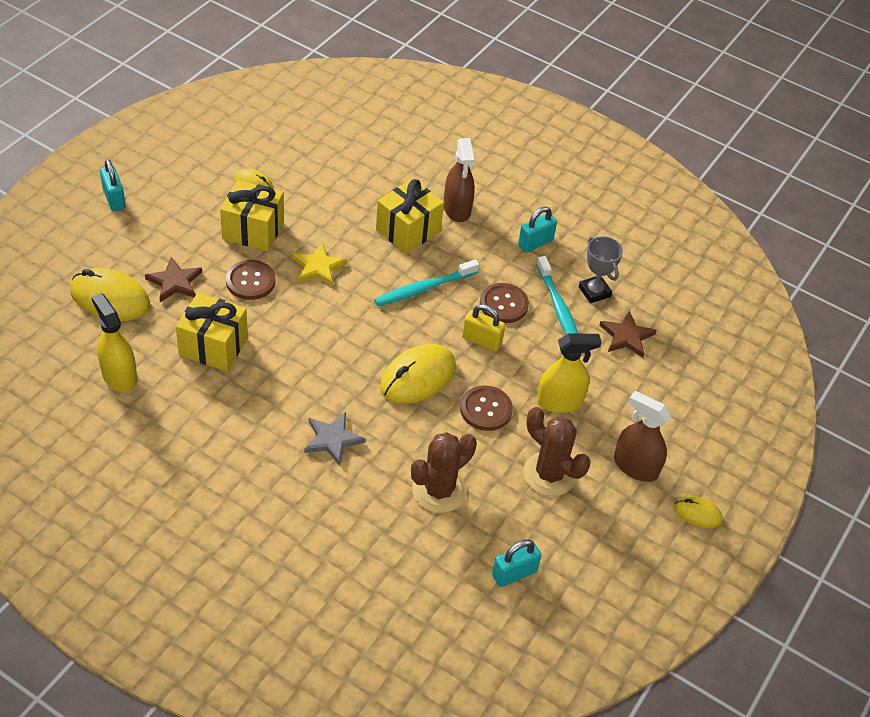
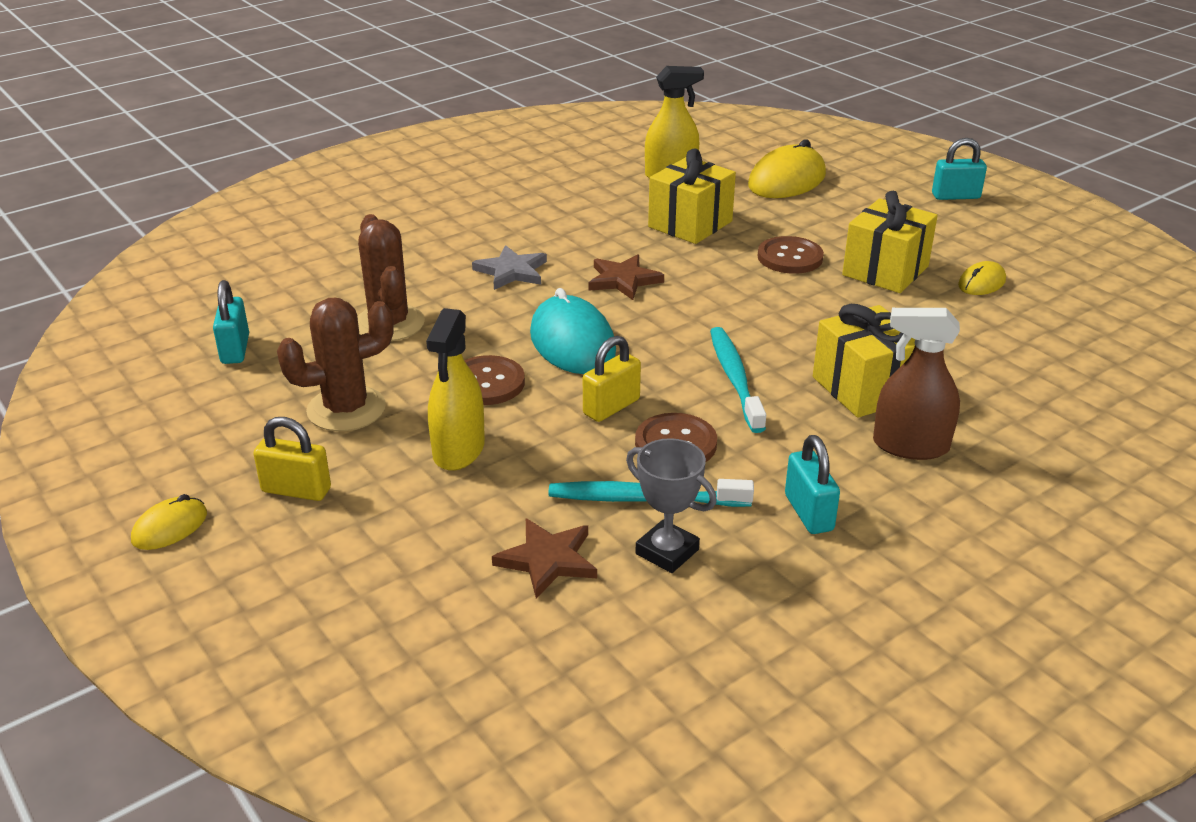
camera: 115 degrees right, 15 degrees down
brown star [145,257,202,302] -> brown star moved to [589,254,664,300]
yellow star [292,242,348,286] -> none
yellow mouse [380,344,456,404] -> turquoise mouse [530,288,616,374]
grey trophy [579,236,623,303] -> grey trophy turned 45 degrees clockwise [626,438,717,573]
brown spray bottle [614,391,671,482] -> yellow padlock [253,417,331,501]

